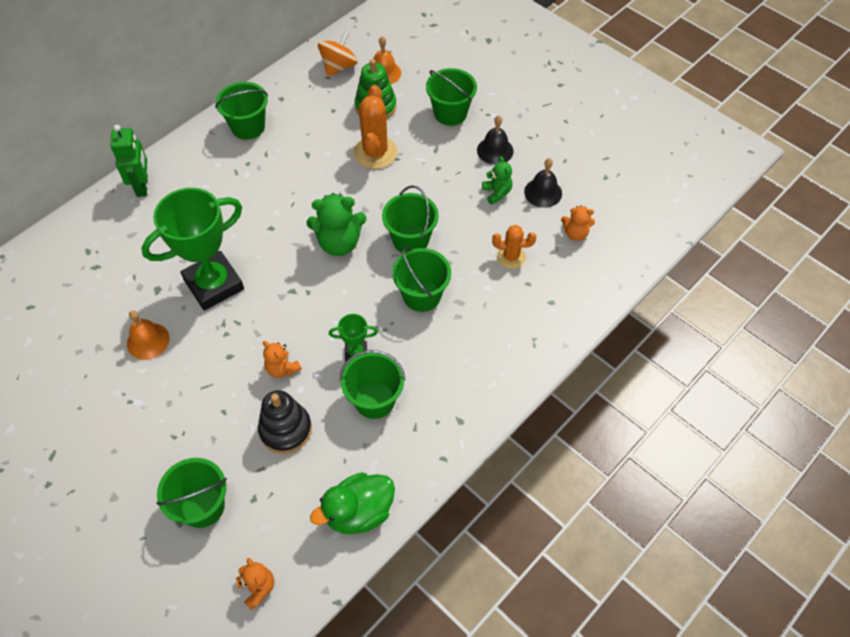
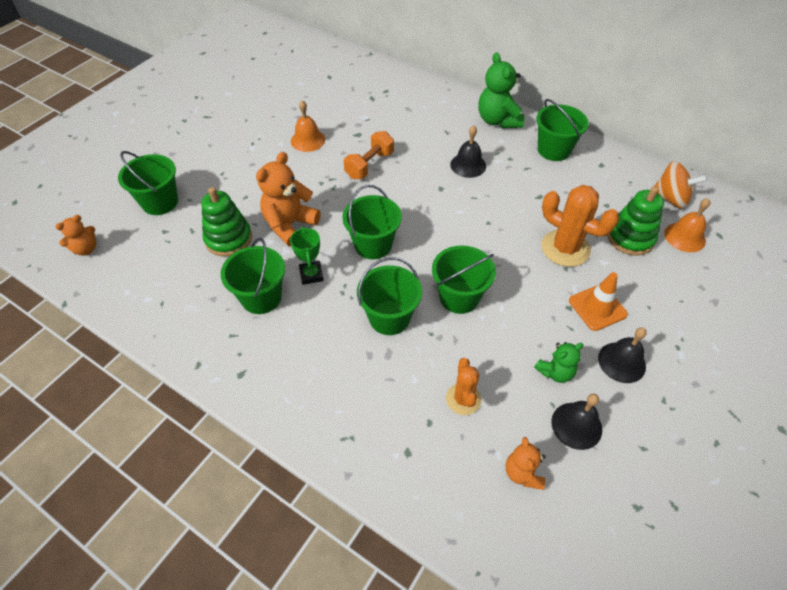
camera: 80 degrees right, 5 degrees down
green robot [110,125,148,197] -> none
green trophy [141,188,244,311] -> orange dumbbell [344,131,394,179]
black stacking toy [258,390,312,454] -> green stacking toy [201,187,252,257]
orange teddy bear [263,341,302,378] -> orange teddy bear [256,152,321,247], size x1.74
green teddy bear [306,193,367,256] -> green teddy bear moved to [478,52,524,128]
green duck [310,472,395,534] -> none
orange cactus [353,85,397,169] -> orange cactus turned 45 degrees clockwise [541,185,619,267]
green bucket [426,68,477,126] -> green bucket moved to [342,185,402,259]
none -> black bell [450,125,486,178]
none -> orange traffic cone [569,272,628,331]

